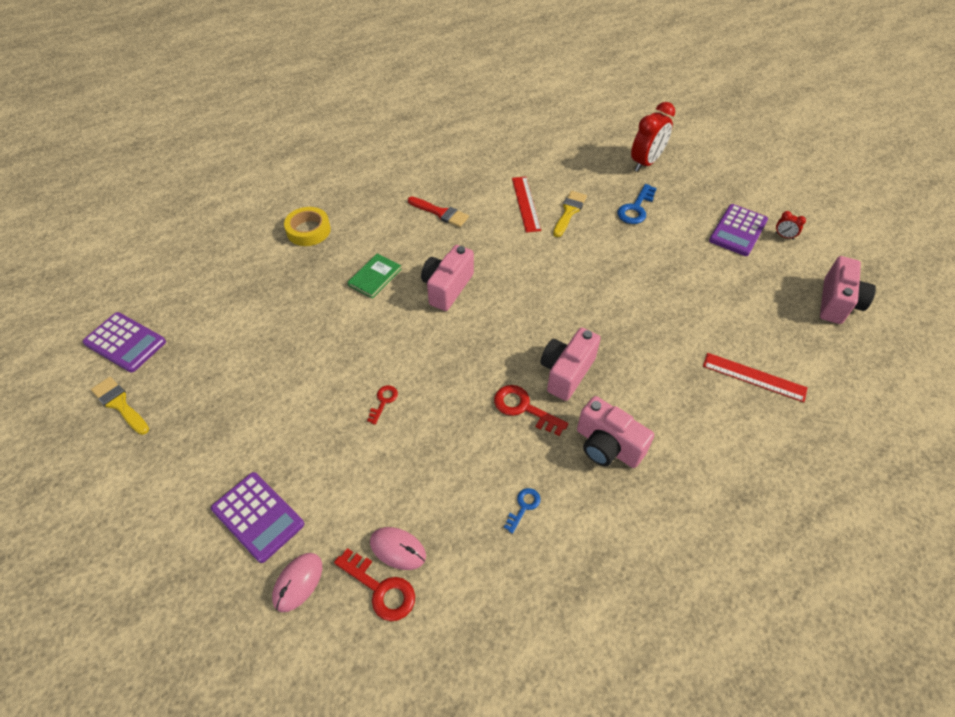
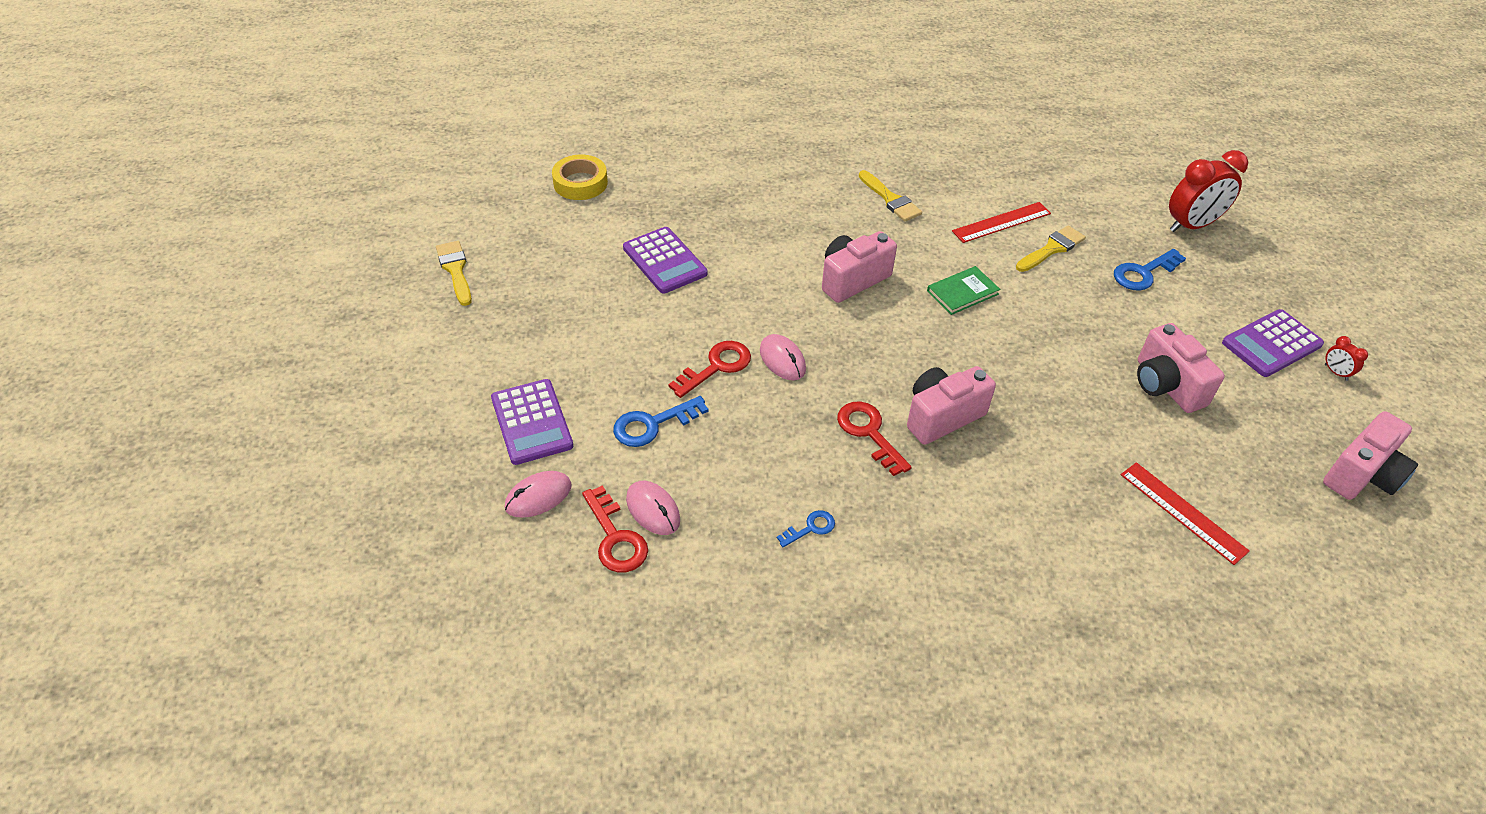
camera: 25 degrees right, 5 degrees down
purple calculator [83,312,166,372] -> purple calculator moved to [623,227,707,294]
yellow tape [284,207,331,246] -> yellow tape moved to [552,155,608,200]
green book [348,254,401,299] -> green book moved to [927,266,1000,315]
red key [367,385,398,425] -> red key [668,341,751,398], size x1.69
red brush [408,196,469,227] -> yellow brush [859,170,922,221]
red ruler [512,177,541,233] -> red ruler turned 45 degrees clockwise [952,202,1051,243]
pink camera [577,396,654,468] -> pink camera moved to [1137,323,1225,413]
none -> blue key [613,396,709,447]
none -> pink mouse [760,334,806,380]

